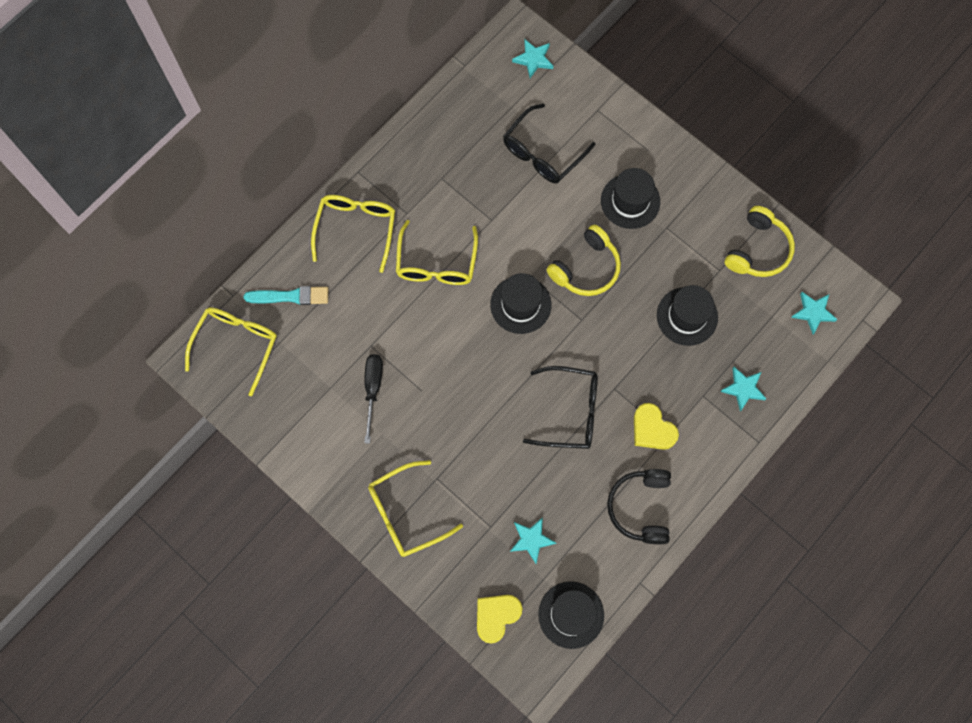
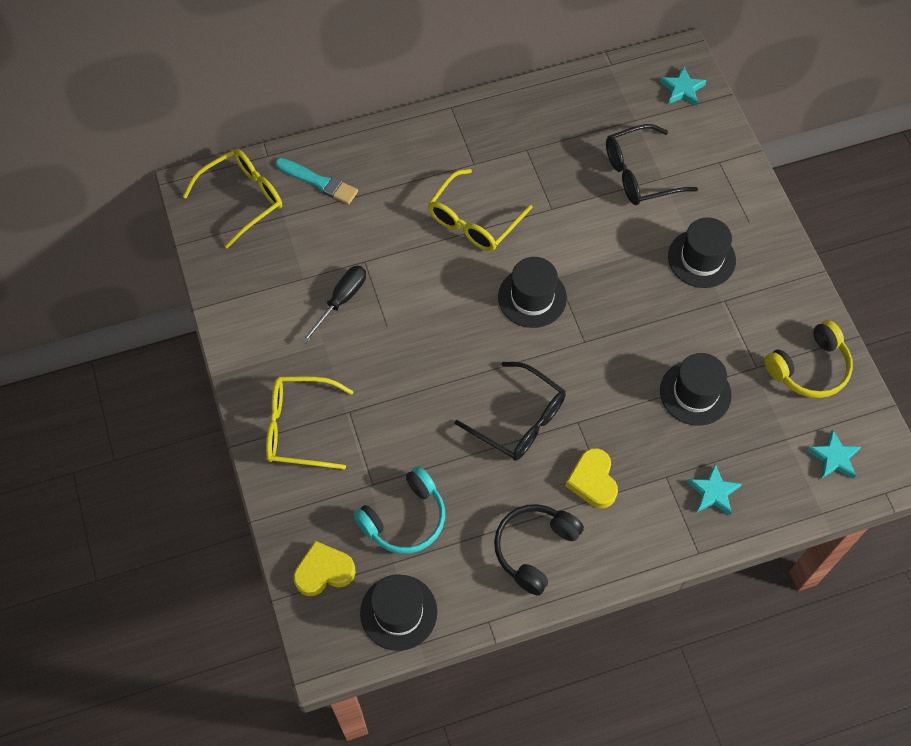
camera: 30 degrees right, 10 degrees down
yellow glasses [311,195,395,273] -> none
turquoise star [510,517,556,564] -> turquoise headphones [353,466,445,554]
yellow headphones [546,225,621,296] -> none

